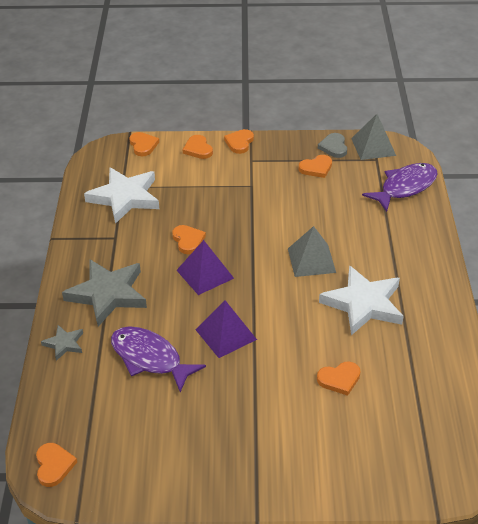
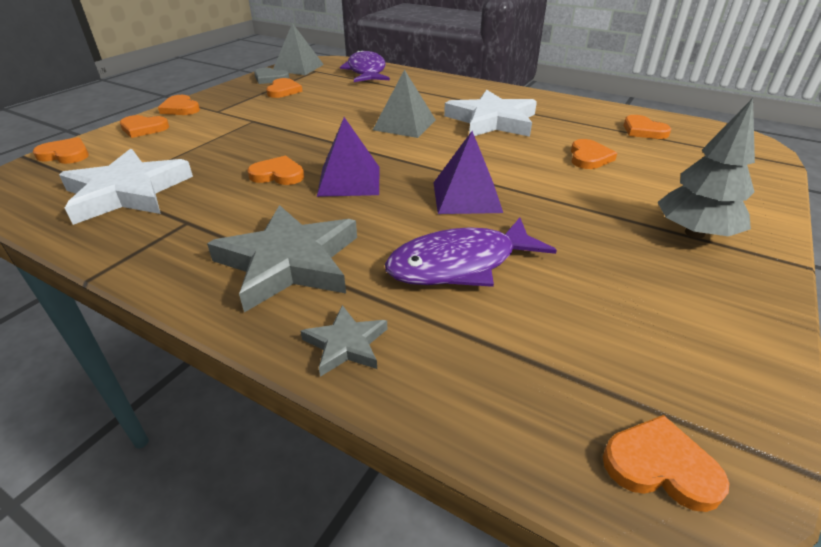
camera: 60 degrees left, 5 degrees down
none -> orange heart [623,115,671,139]
none -> grey tree [657,98,755,238]

